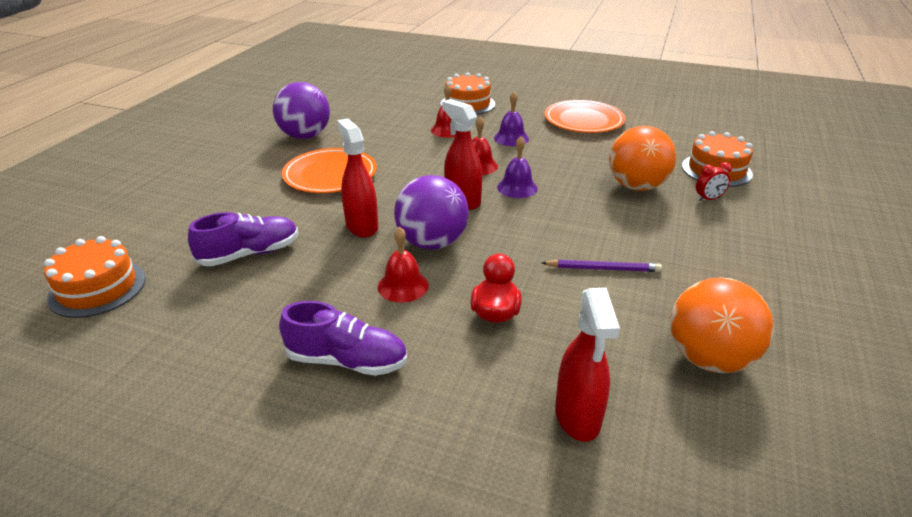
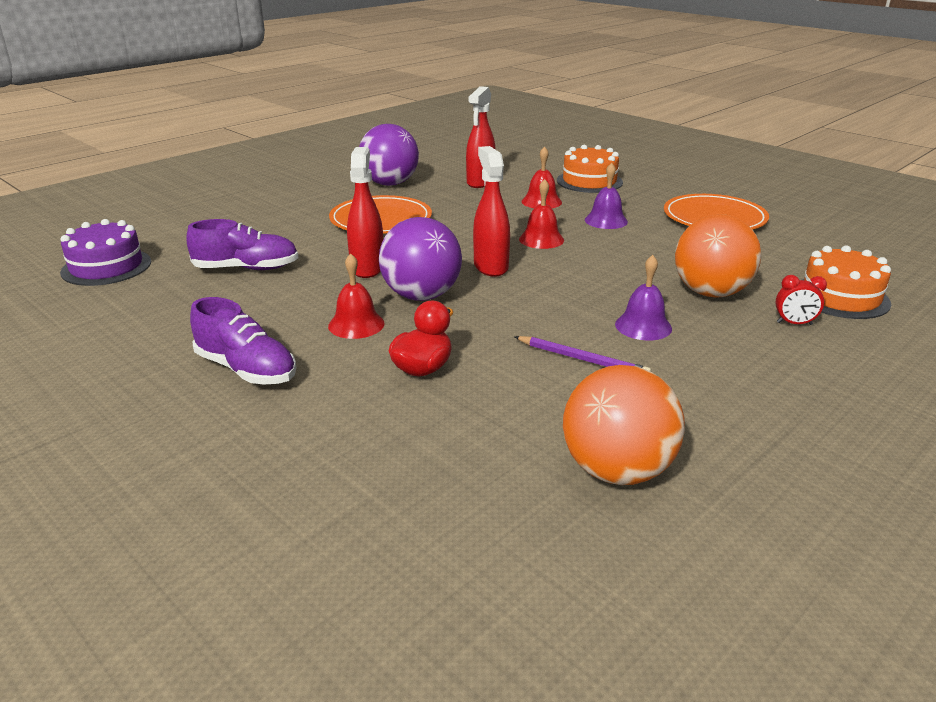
camera: 25 degrees right, 5 degrees down
orange cake [44,236,146,318] -> purple cake [60,219,151,286]
purple bell [497,136,538,198] -> purple bell moved to [615,255,672,340]
red spray bottle [555,288,620,442] -> red spray bottle moved to [466,86,496,188]

